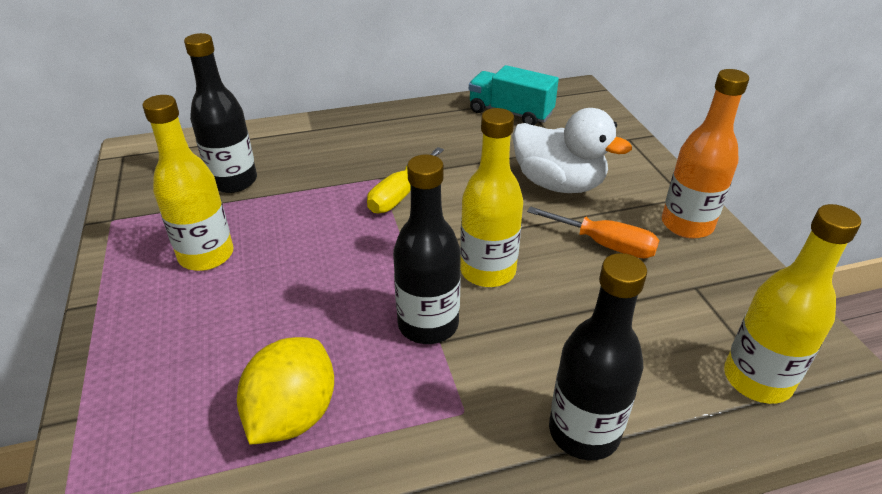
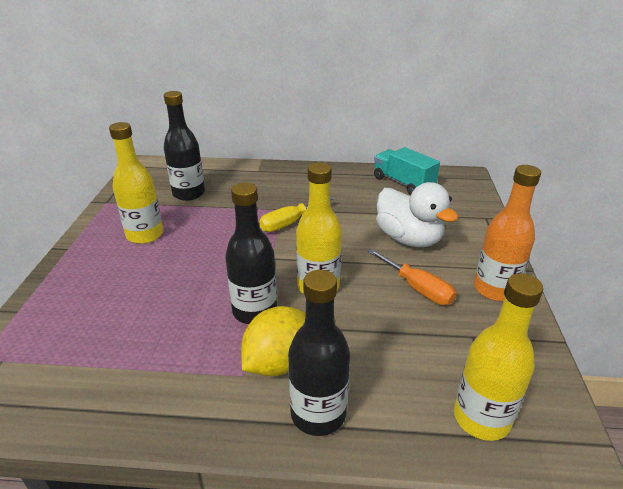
camera: 20 degrees right, 5 degrees down
yellow lemon [237,337,334,445] -> yellow lemon moved to [241,306,306,376]

